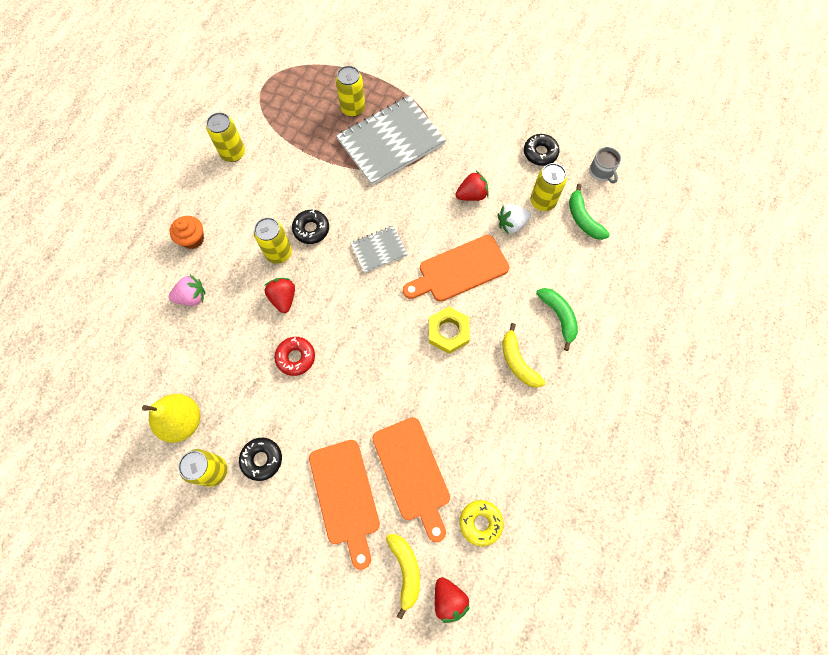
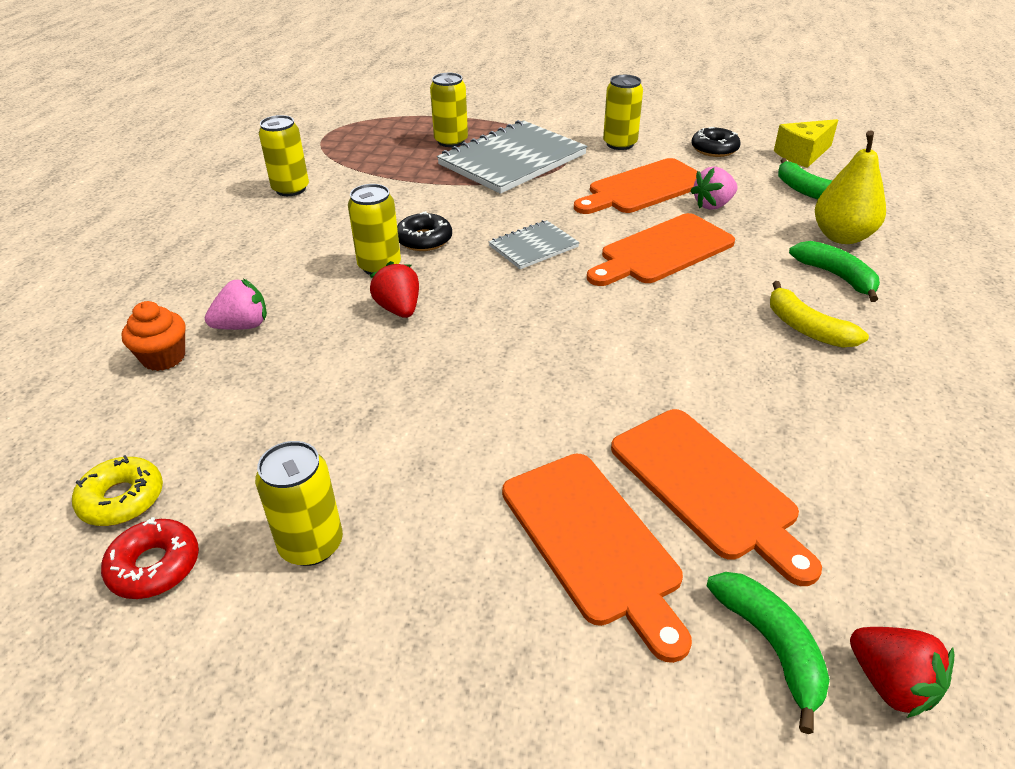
camera: 10 degrees left, 30 degrees down
yellow pear [142,394,200,443] -> yellow pear moved to [815,130,886,244]
orange cupcake [170,216,204,249] -> orange cupcake moved to [121,301,186,371]
black donut [239,438,282,481] -> none
red donut [274,337,315,376] -> red donut moved to [101,517,199,599]
yellow banana [386,534,420,619] -> green banana [707,572,830,734]
yellow nut [429,307,470,354] -> none
red strawberry [455,171,489,201] -> orange cutting board [574,158,701,214]
yellow donut [459,500,504,546] -> yellow donut moved to [72,455,163,526]
white strawberry [497,204,531,234] -> pink strawberry [690,167,738,210]
yellow can [531,163,567,211] -> yellow can moved to [603,75,643,150]
grey mug [589,147,621,183] -> yellow cheese [774,119,838,168]

